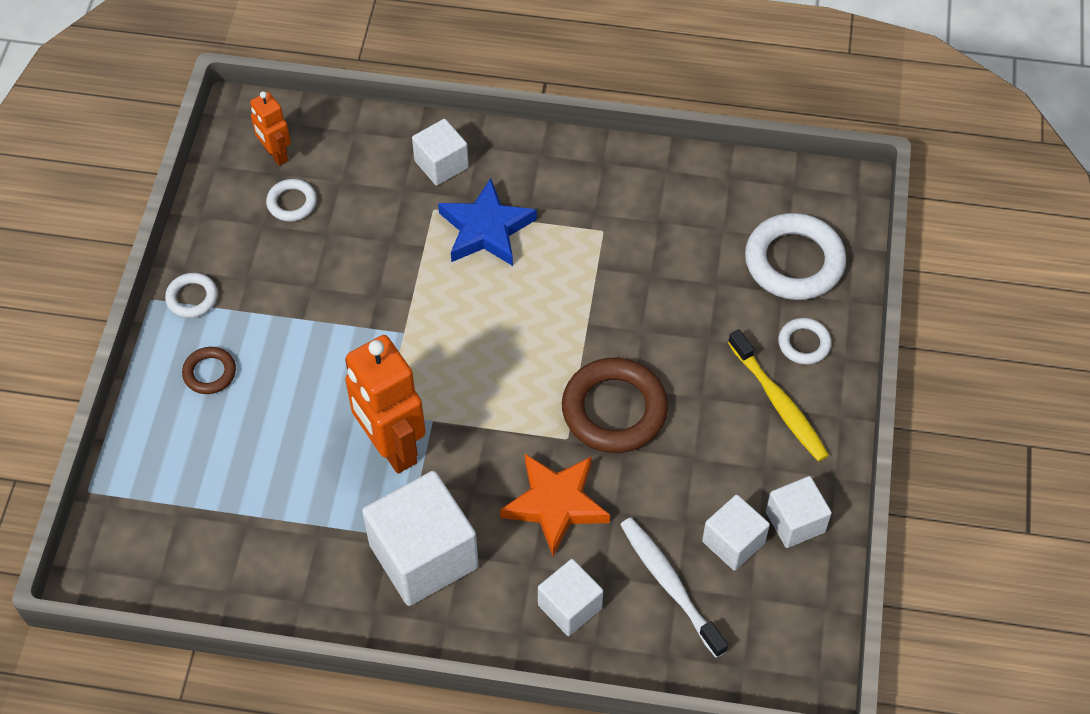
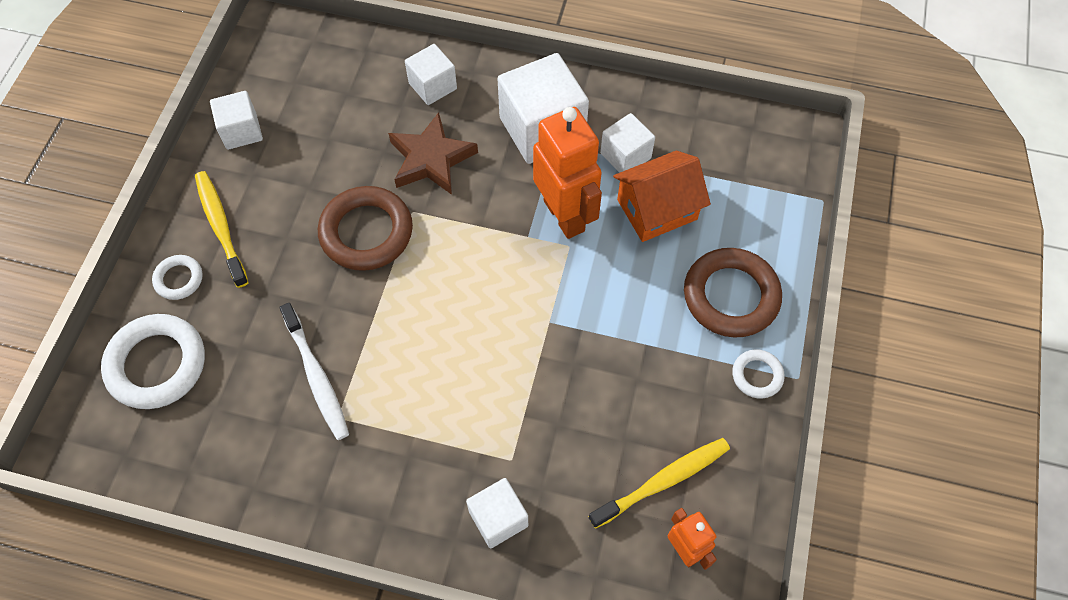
camera: 175 degrees left, 5 degrees up
brown ring [182,347,236,394] -> brown ring [684,248,782,338], size x1.95
white ring [266,179,317,222] -> yellow toothbrush [589,438,730,529]
blue star [438,178,537,266] -> none
orange star [500,454,610,556] -> brown star [388,112,478,195]
white toothbrush [620,518,728,658] -> white toothbrush moved to [279,303,349,440]
white cube [702,495,770,571] -> white cube moved to [600,113,655,173]
none -> orange house [613,151,711,242]

